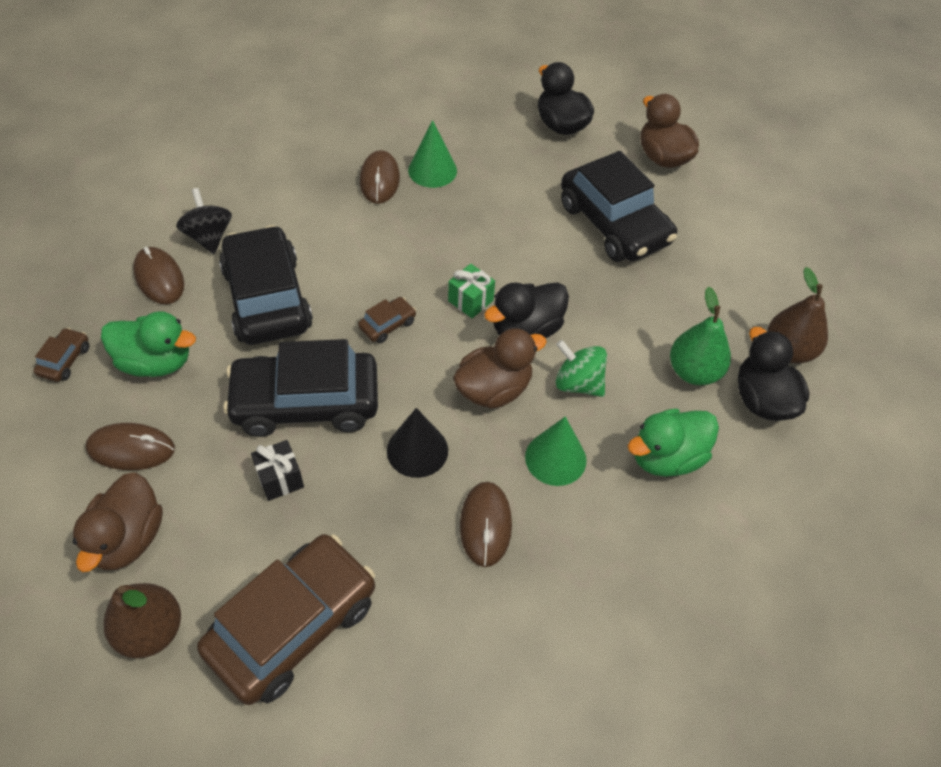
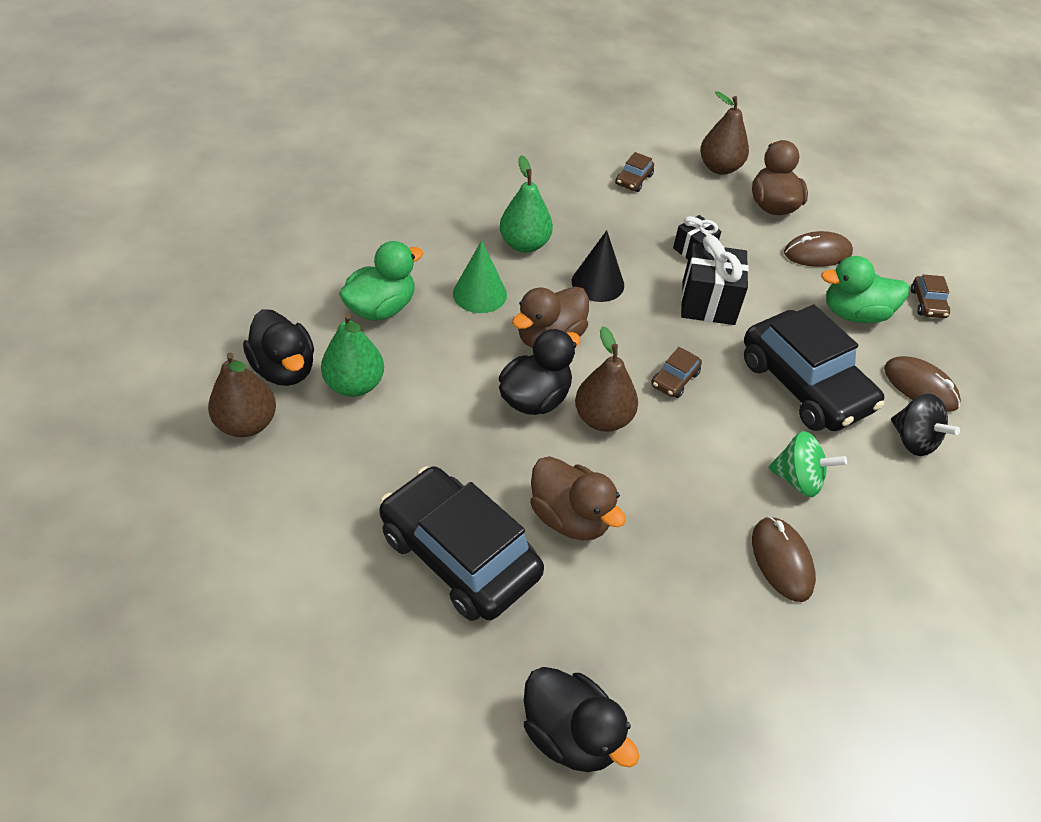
camera: 165 degrees right, 5 degrees down
brown car [197,534,375,705] -> brown car [615,152,654,192], size x0.41
black car [223,339,378,437] -> black gift [681,235,749,325]
green cone [408,120,457,188] -> none
green gift [448,264,495,318] -> brown pear [575,326,638,432]
brown mouse [460,482,512,567] -> green pear [500,155,553,253]
green spinning top [556,340,607,397] -> green spinning top moved to [768,431,847,497]
brown duck [641,94,699,168] -> brown duck moved to [530,456,626,541]

